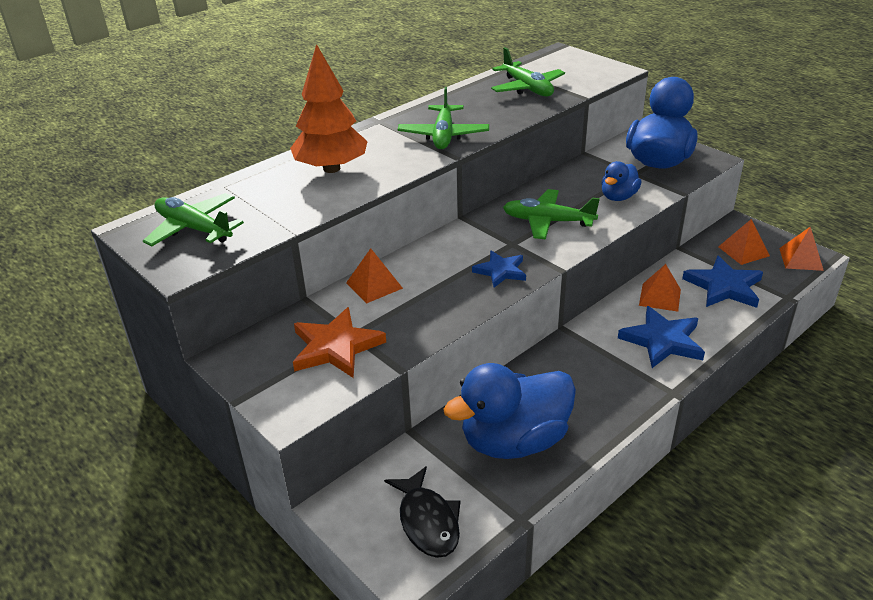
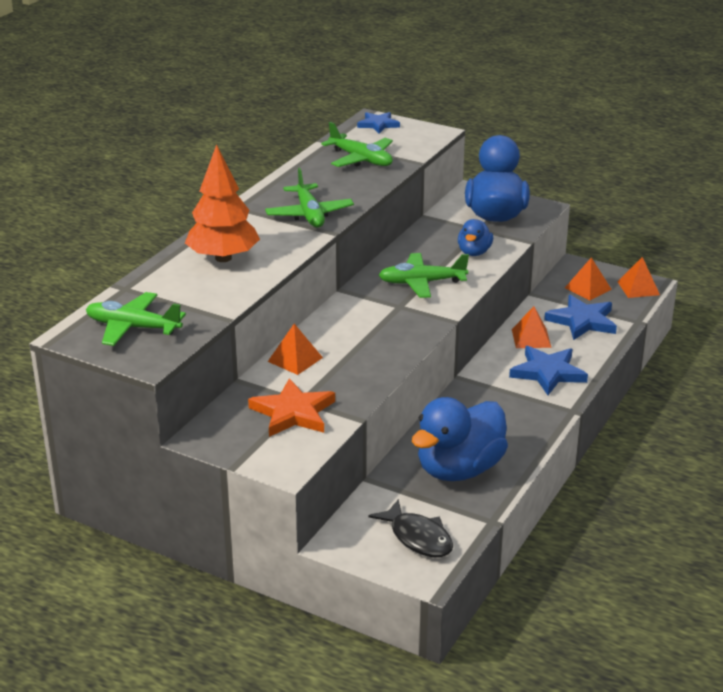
camera: 20 degrees left, 5 degrees down
blue star [472,251,526,288] -> blue star moved to [357,112,400,134]

